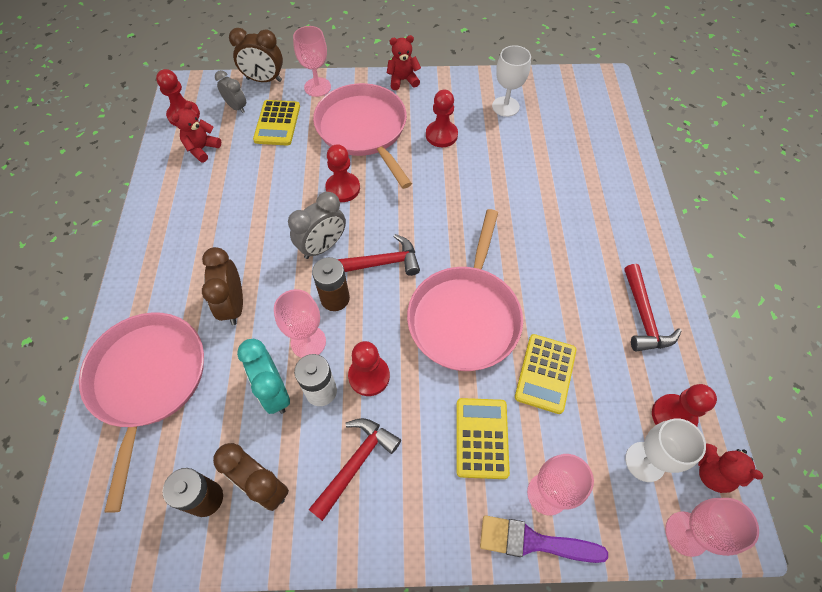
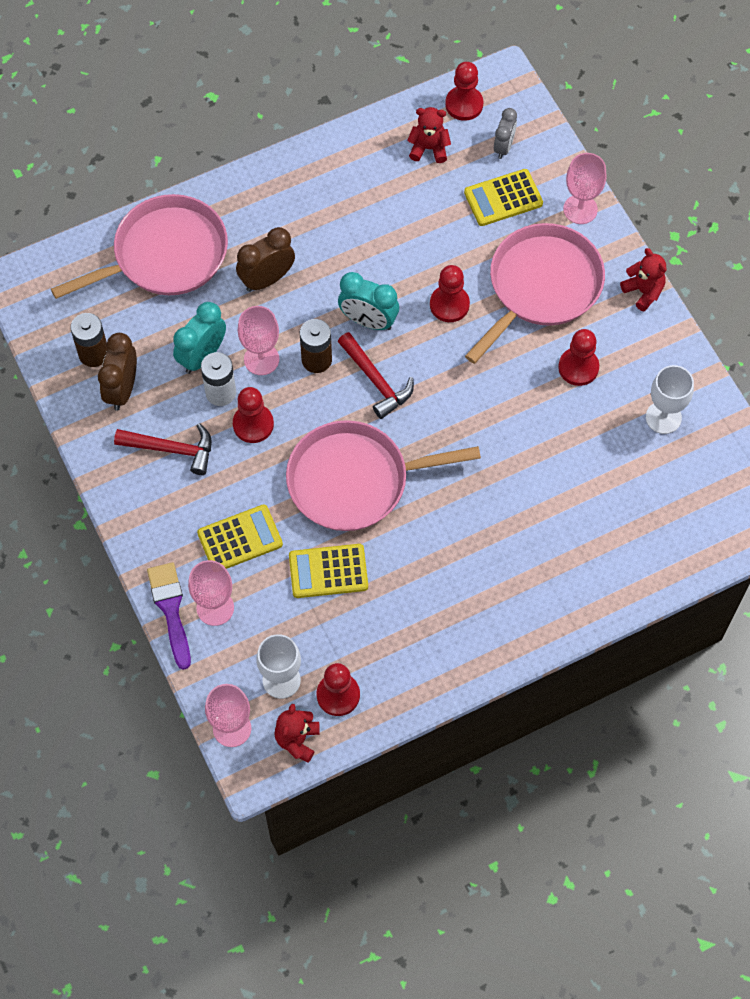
camera: 65 degrees right, 5 degrees up
brown clock [229,28,283,82] -> none
grey clock [288,192,346,259] -> turquoise clock [338,272,399,330]
red hammer [624,264,682,351] -> none

